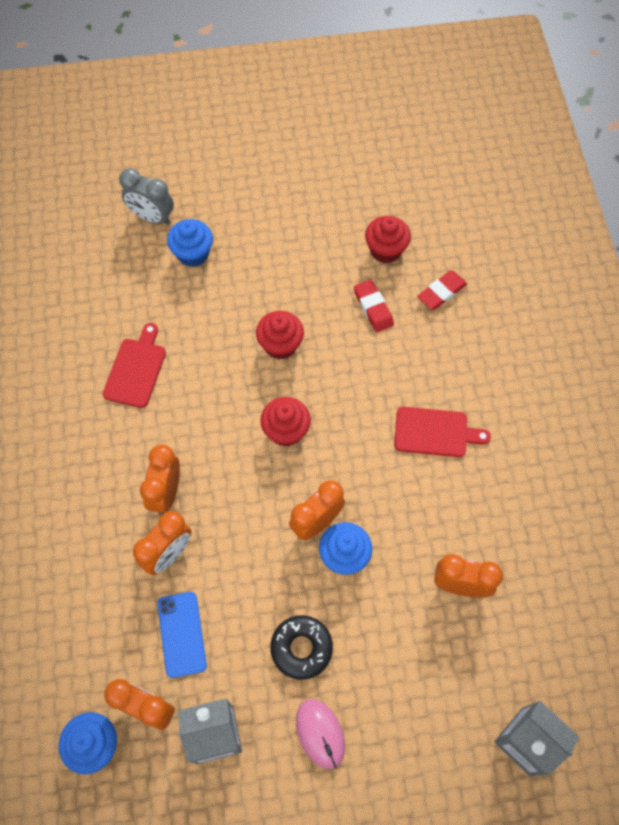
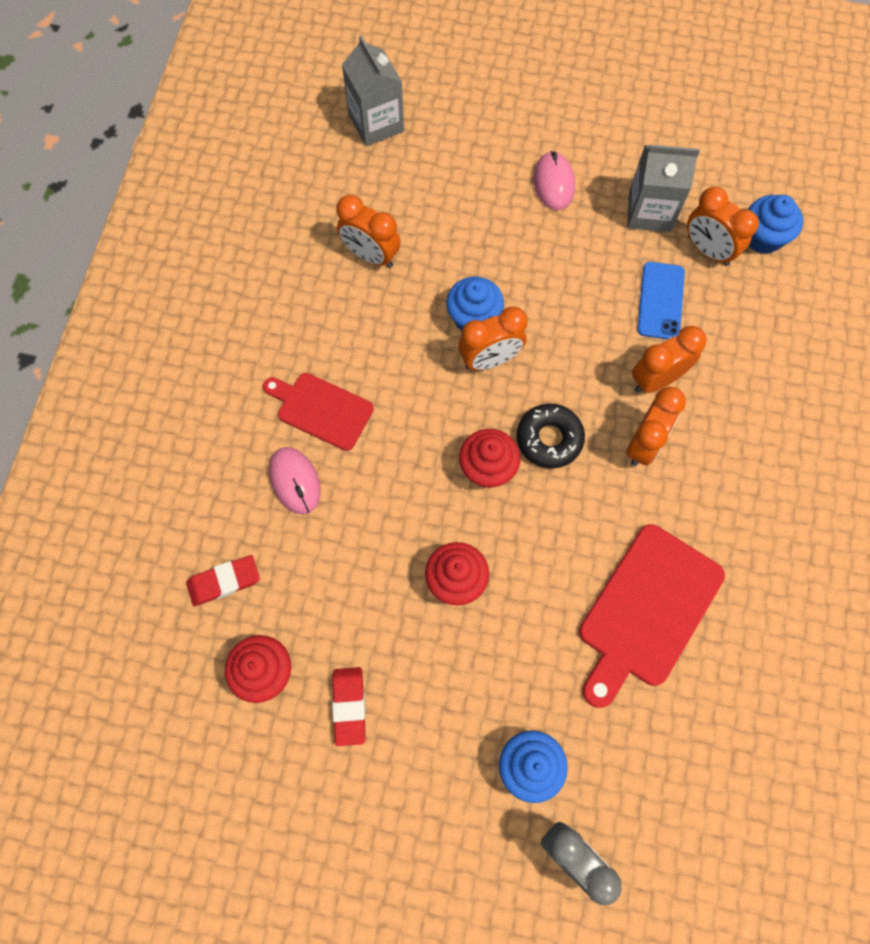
camera: 160 degrees left, 5 degrees up
red cutting board [103,323,166,408] -> red cutting board [579,524,725,708], size x1.57
black donut [270,615,333,680] -> black donut moved to [517,404,585,469]
red eraser [354,279,394,332] -> red eraser moved to [332,667,366,746]
none -> pink mouse [269,447,321,515]

